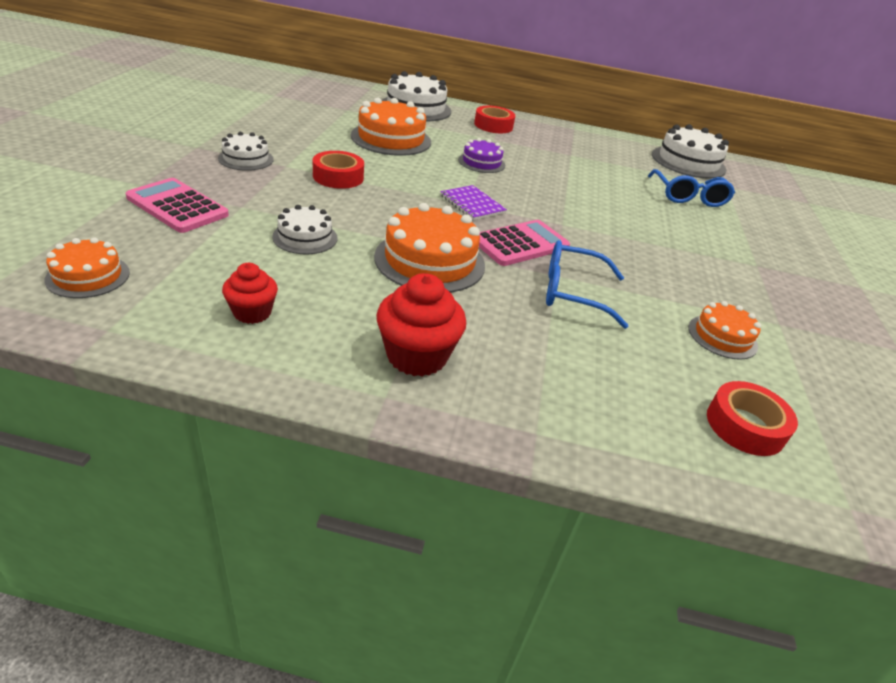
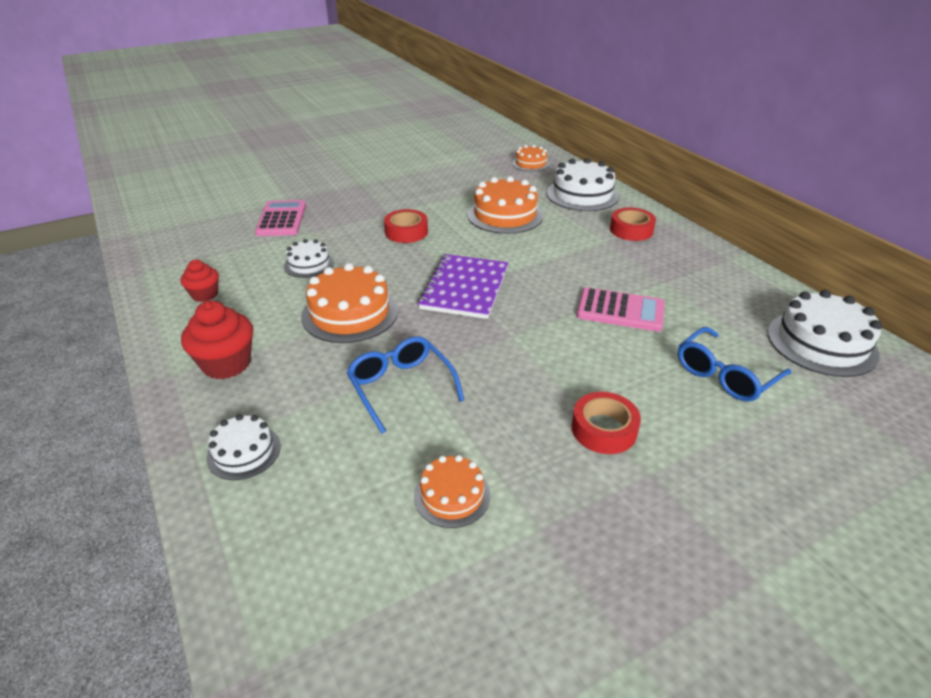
camera: 55 degrees right, 0 degrees up
orange cake [44,237,130,298] -> orange cake moved to [512,145,550,172]
white cake [218,132,274,171] -> white cake moved to [206,414,281,480]
purple notebook [440,185,507,220] -> purple notebook [418,254,508,319], size x1.72
purple cake [458,138,505,173] -> none
pink calculator [479,220,570,266] -> pink calculator moved to [577,287,664,331]
red tape [707,381,798,456] -> red tape moved to [572,392,641,454]

